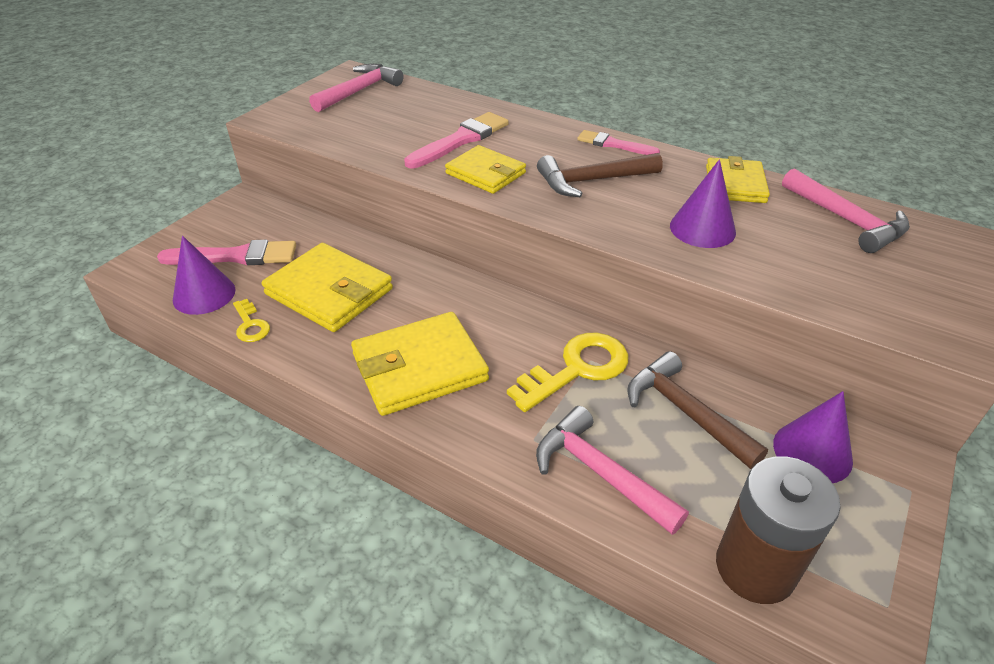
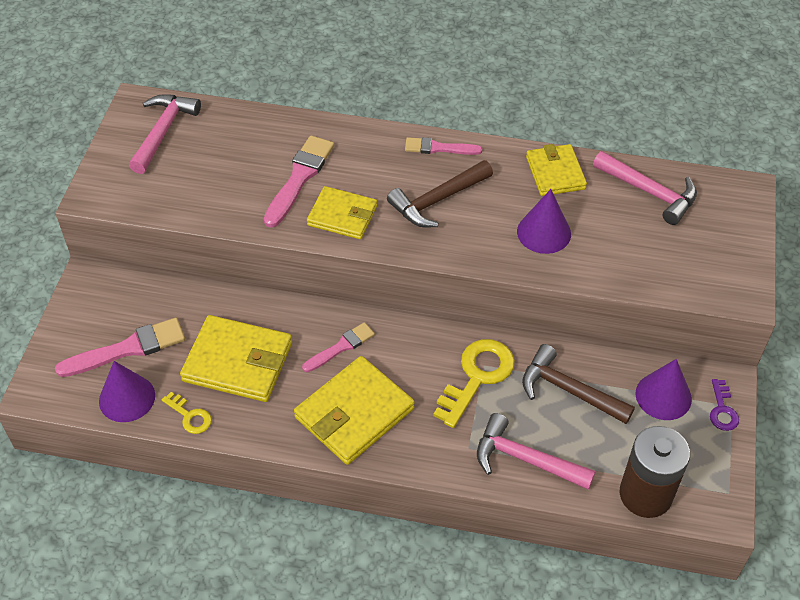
camera: 20 degrees left, 10 degrees up
none -> pink brush [302,322,375,372]
none -> purple key [710,379,739,431]

